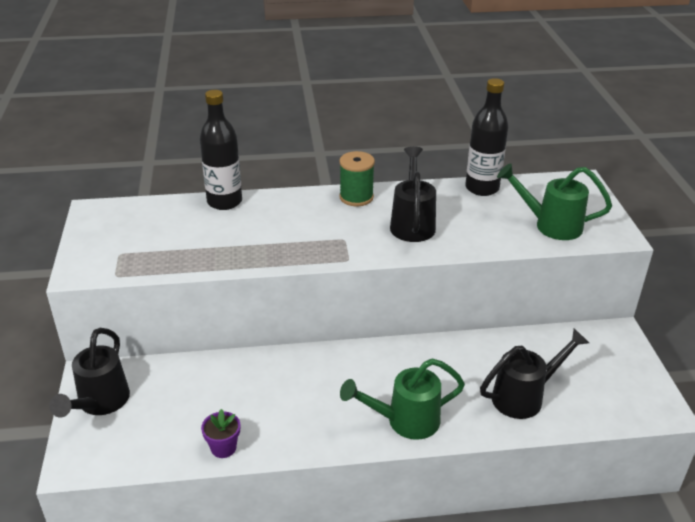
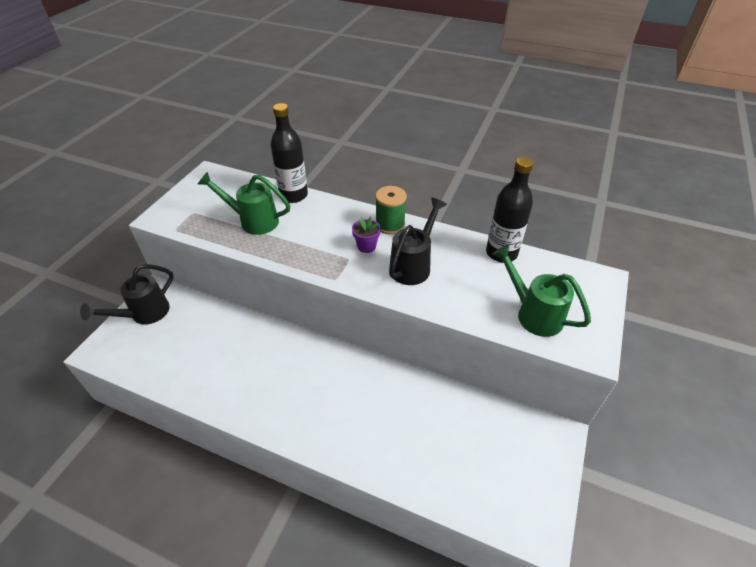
camera: 30 degrees right, 10 degrees up
purple flower pot [201,409,240,458] -> purple flower pot moved to [352,217,381,253]
green watering can [340,358,465,440] -> green watering can moved to [198,172,291,235]
black watering can [480,329,589,419] -> none

